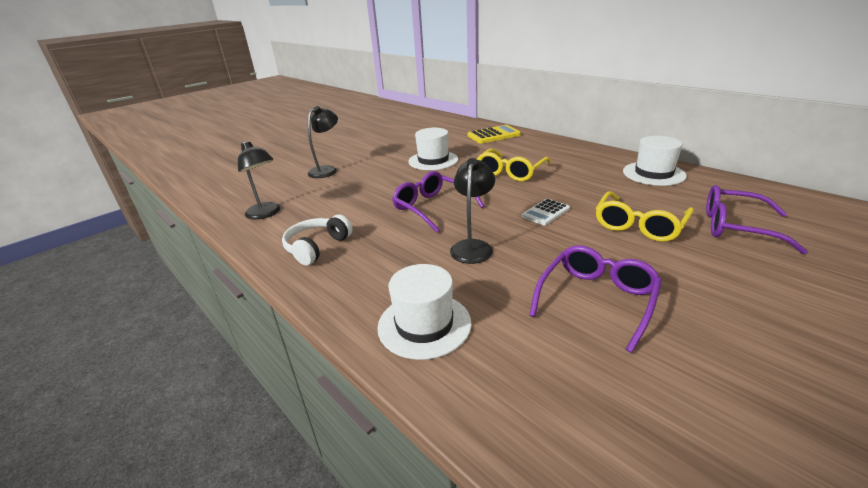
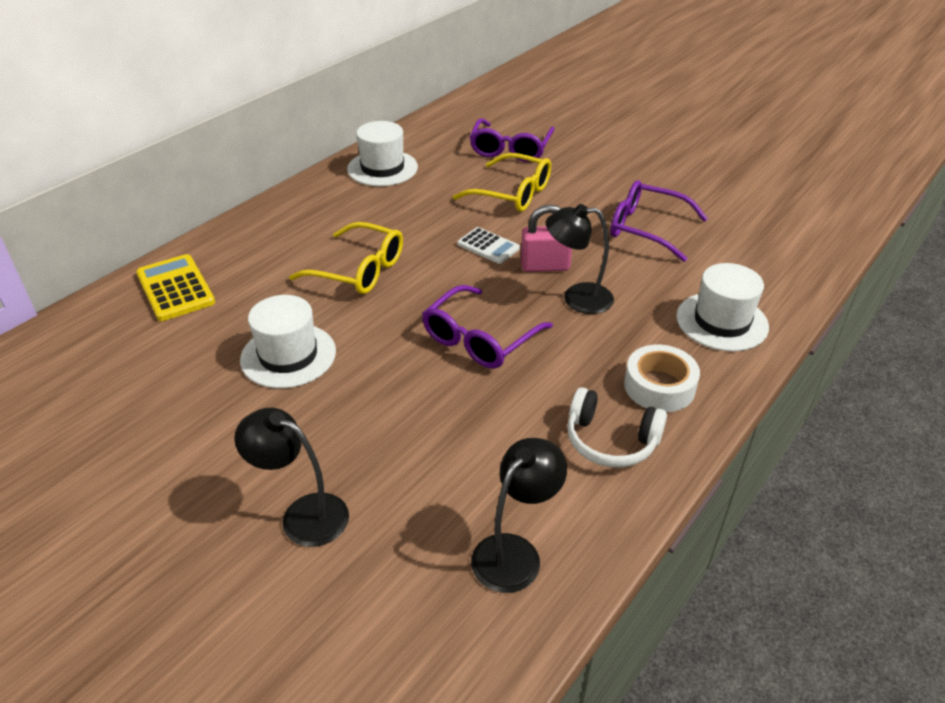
camera: 100 degrees left, 10 degrees up
none -> pink padlock [521,205,572,272]
none -> white tape [624,345,700,412]

